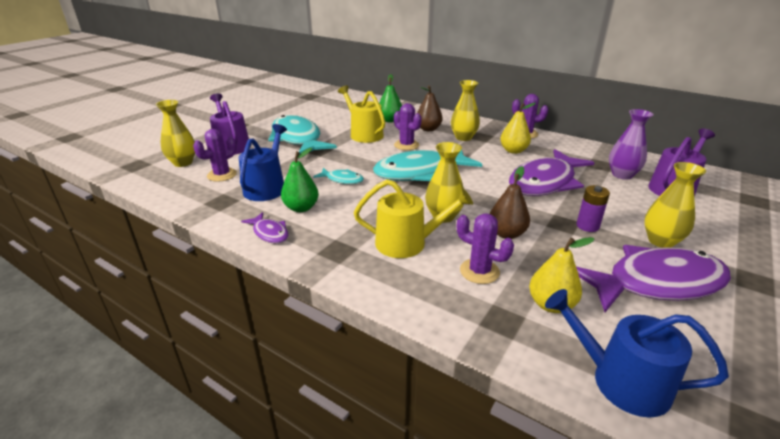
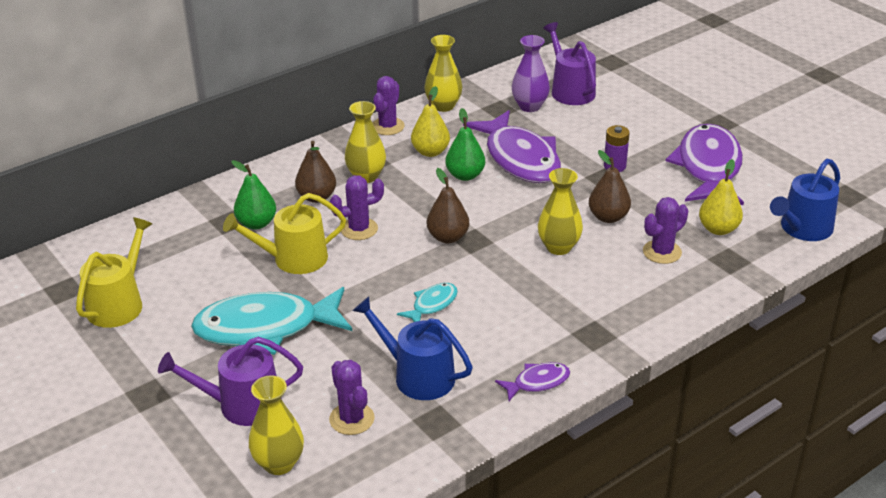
camera: 70 degrees left, 5 degrees up
green pear [281,148,319,212] -> green pear moved to [445,108,485,181]
yellow watering can [354,180,473,258] -> yellow watering can moved to [76,217,152,328]
turquoise fish [373,150,482,181] -> brown pear [427,168,469,243]
yellow vase [644,162,706,248] -> yellow vase moved to [424,35,463,112]

